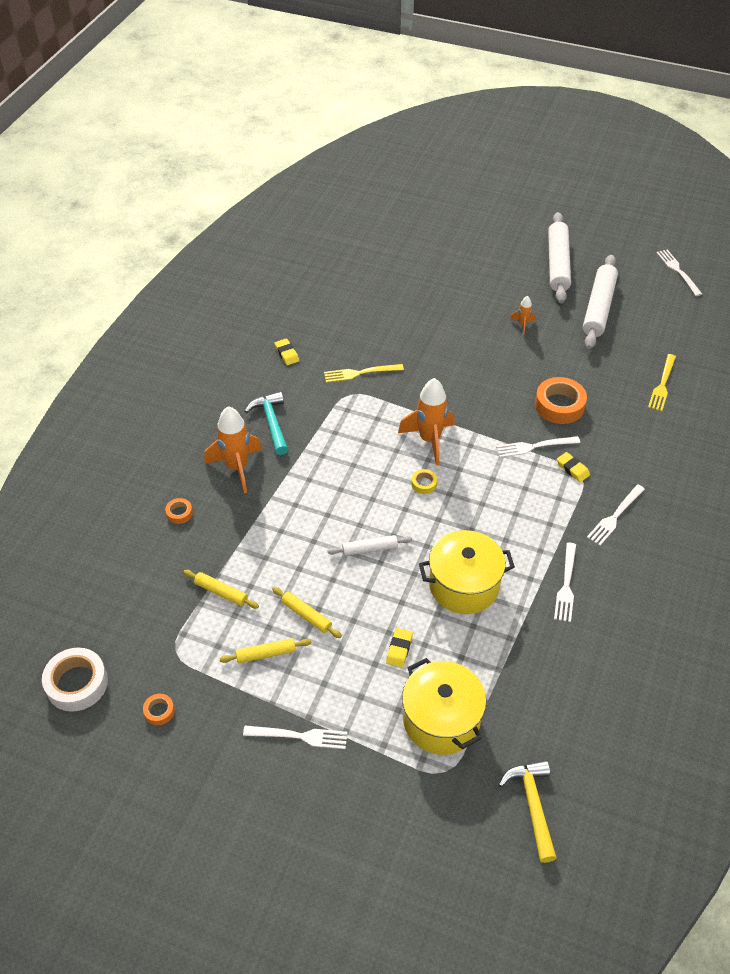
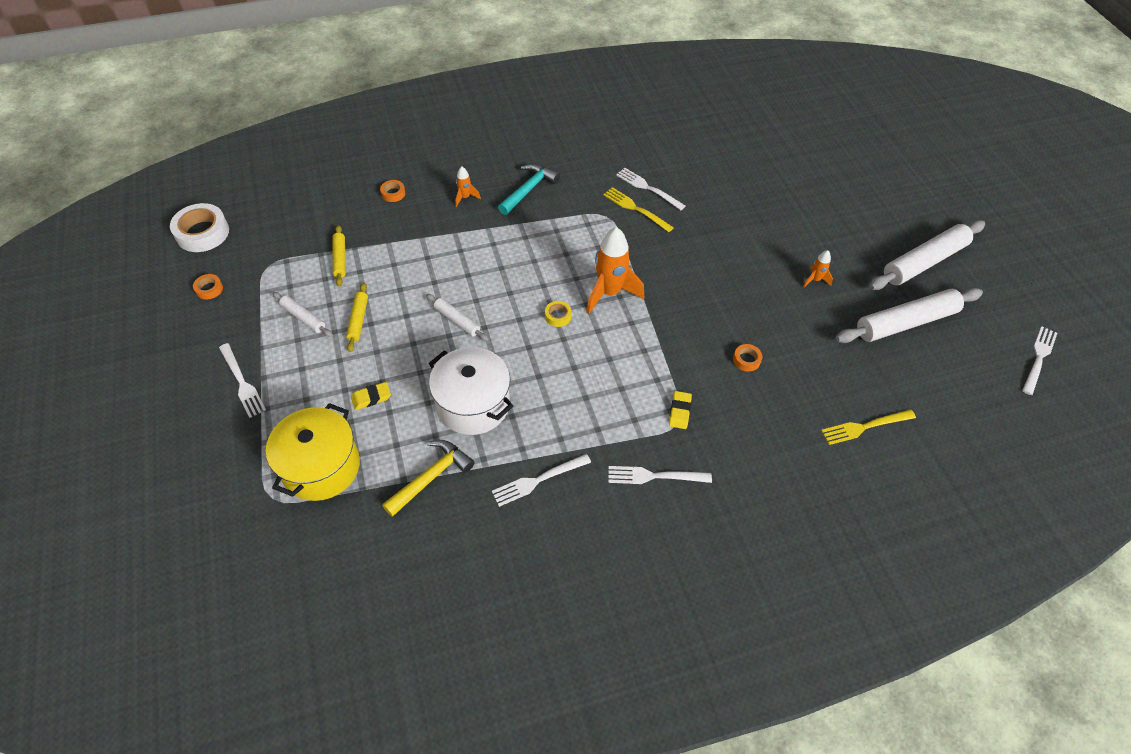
camera: 50 degrees right, 5 degrees up
orange rocket [204,406,263,493] -> orange rocket [455,167,481,207], size x0.48
yellow rolling pin [220,638,311,663] -> white rolling pin [272,292,333,337]
yellow eraser [275,338,299,365] -> none
yellow pot [419,530,515,614] -> white pot [429,347,513,435]
white fork [496,436,580,457] -> white fork moved to [616,168,685,210]
yellow hammer [498,760,557,863] -> yellow hammer moved to [382,440,475,517]
orange tape [535,377,587,424] -> orange tape [733,344,762,371], size x0.49

